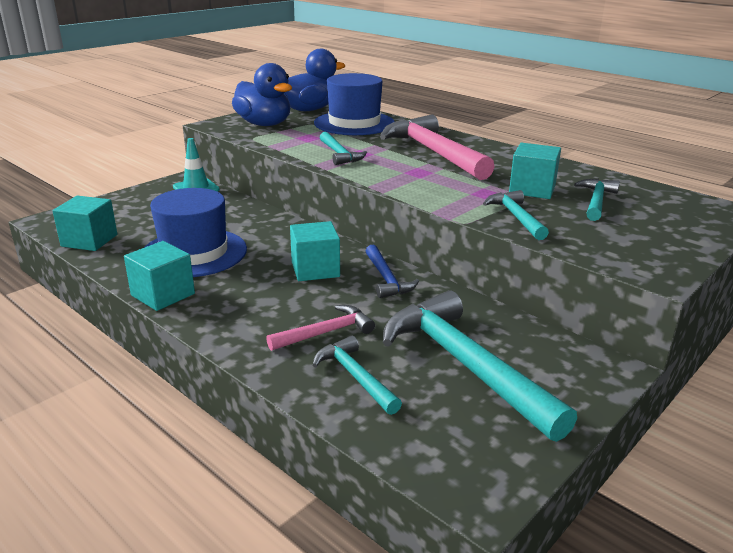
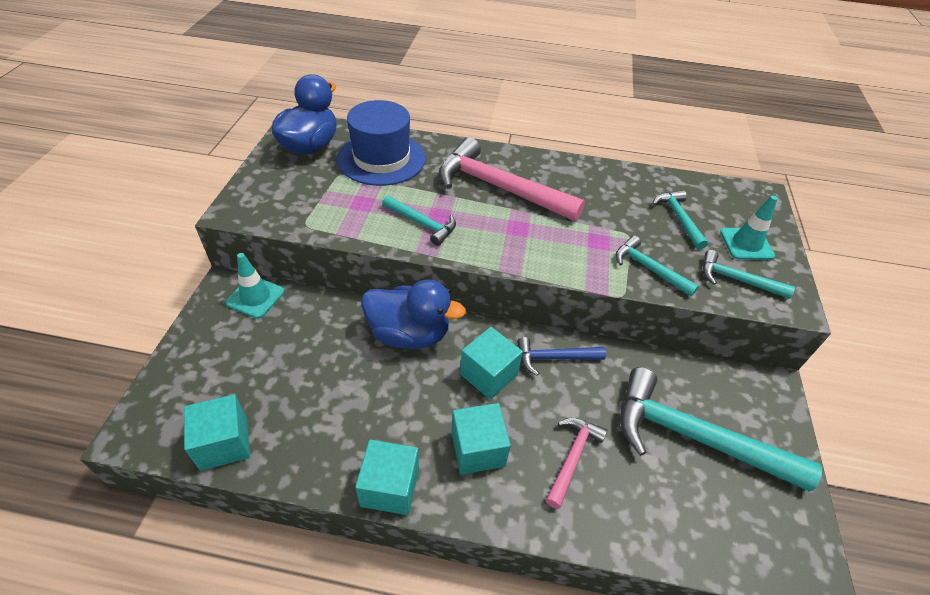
camera: 35 degrees left, 20 degrees up
blue hat [144,188,247,277] -> none
blue duck [232,63,292,126] -> blue duck moved to [361,279,466,349]
turquoise hammer [313,336,402,415] -> turquoise hammer moved to [703,250,795,299]
blue hammer [366,245,419,298] -> blue hammer turned 135 degrees clockwise [517,337,606,376]
turquoise cube [509,143,561,199] -> turquoise cube moved to [451,403,511,475]
none -> turquoise traffic cone [720,196,778,260]

